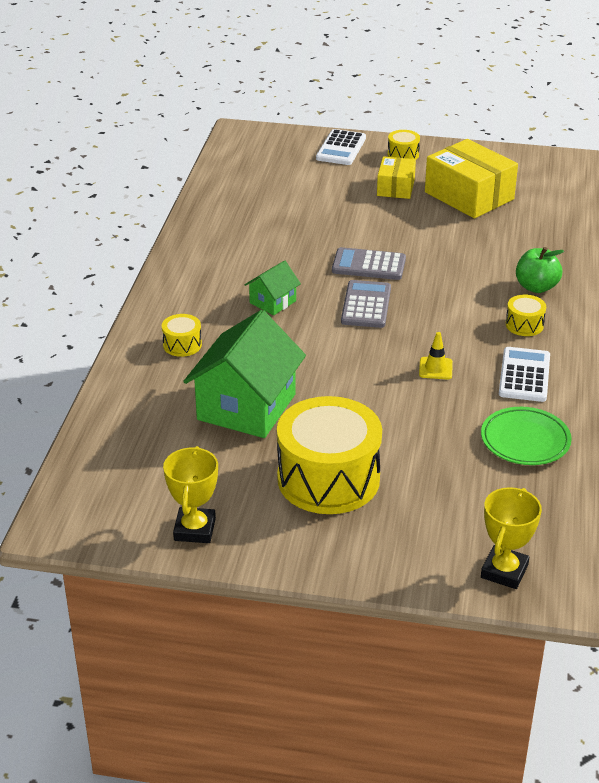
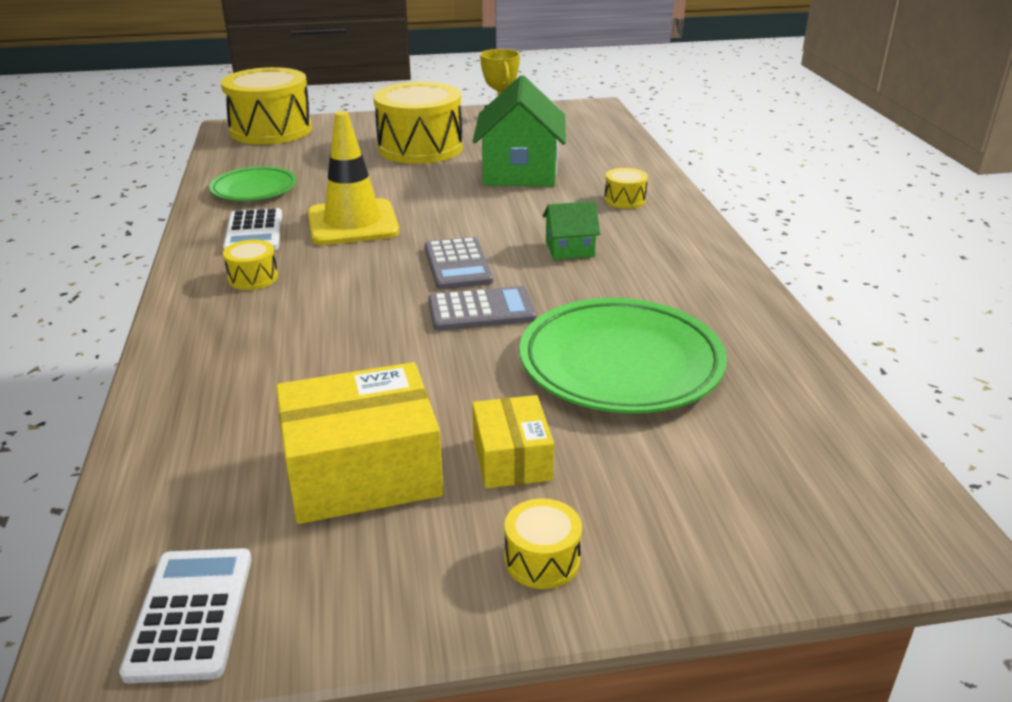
camera: 160 degrees right, 5 degrees down
green house [245,261,301,315] -> green house turned 60 degrees clockwise [543,201,600,260]
white calculator [316,129,366,165] -> white calculator moved to [119,548,252,683]
yellow traffic cone [419,332,453,379] -> yellow traffic cone [308,111,400,245], size x2.36
yellow box [425,139,518,219] -> yellow box turned 45 degrees counterclockwise [276,362,443,524]
yellow trophy [481,487,542,589] -> yellow drum [221,67,312,145]
green apple [516,247,564,293] -> none
none -> green plate [520,298,727,413]

